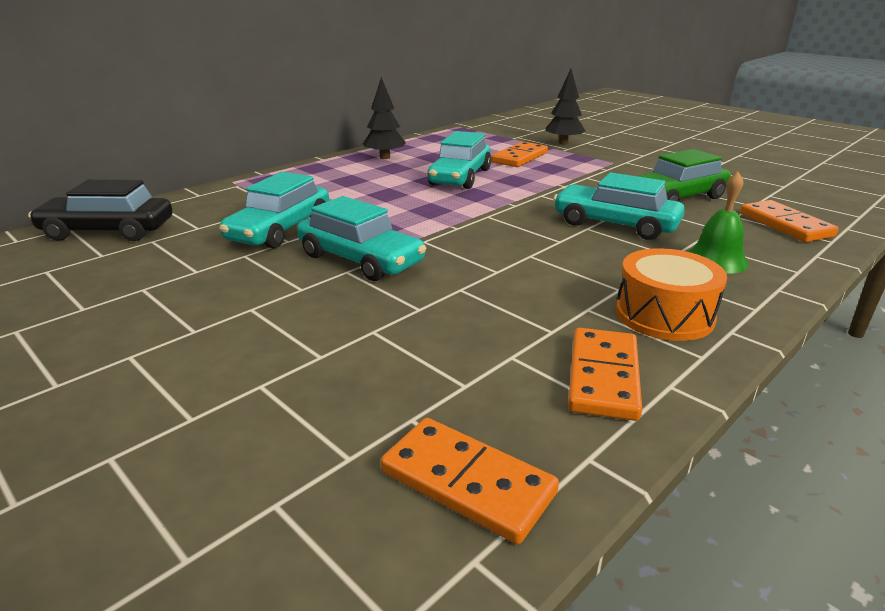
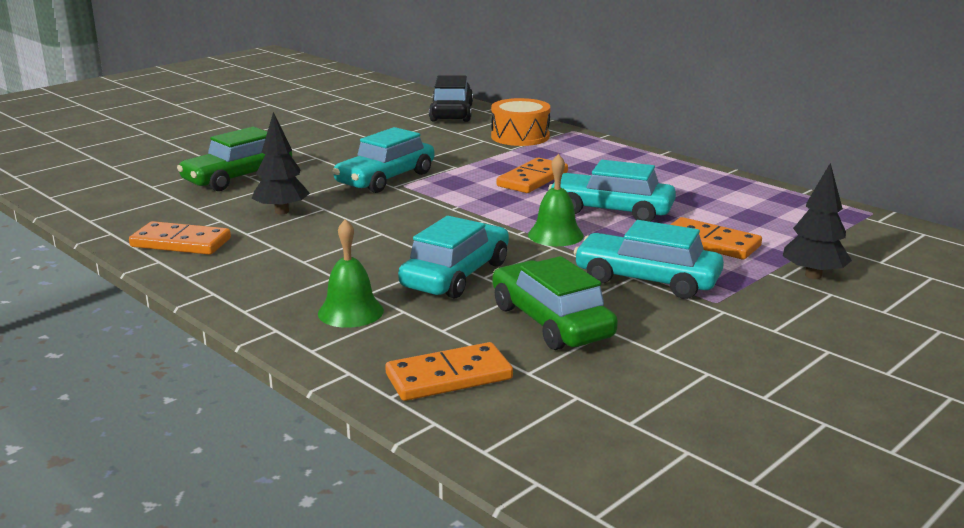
camera: 90 degrees right, 5 degrees down
turquoise car [219,172,329,248] -> turquoise car moved to [573,220,724,299]
black tree [363,77,406,159] -> black tree moved to [251,112,310,214]
orange domino [381,418,559,544] -> orange domino moved to [497,158,568,193]
orange drum [615,248,727,341] -> orange drum moved to [491,98,551,146]
none -> green car [177,127,292,191]
none -> green bell [528,154,584,246]

